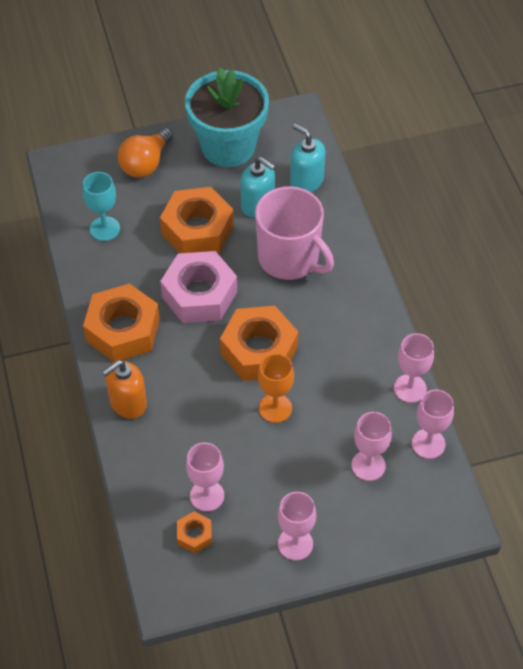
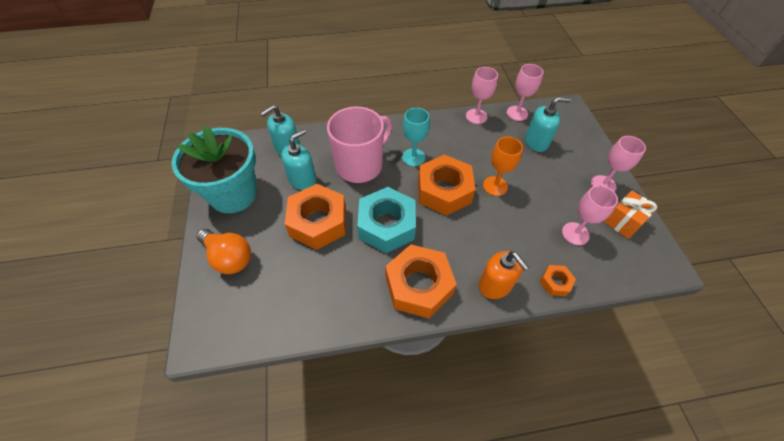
camera: 85 degrees left, 0 degrees up
turquoise goblet [83,172,120,241] -> turquoise goblet moved to [402,108,430,166]
pink nut [160,251,237,323] -> turquoise nut [357,187,416,253]
orange nut [177,512,212,553] -> orange nut moved to [540,265,576,296]
pink goblet [351,412,392,481] -> turquoise soap dispenser [525,97,571,152]
none -> orange gift [604,190,658,239]

